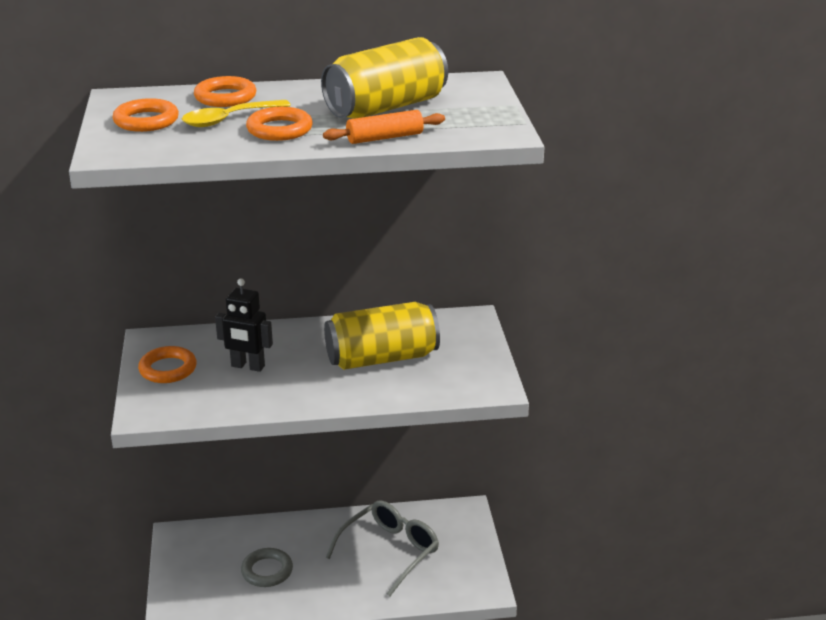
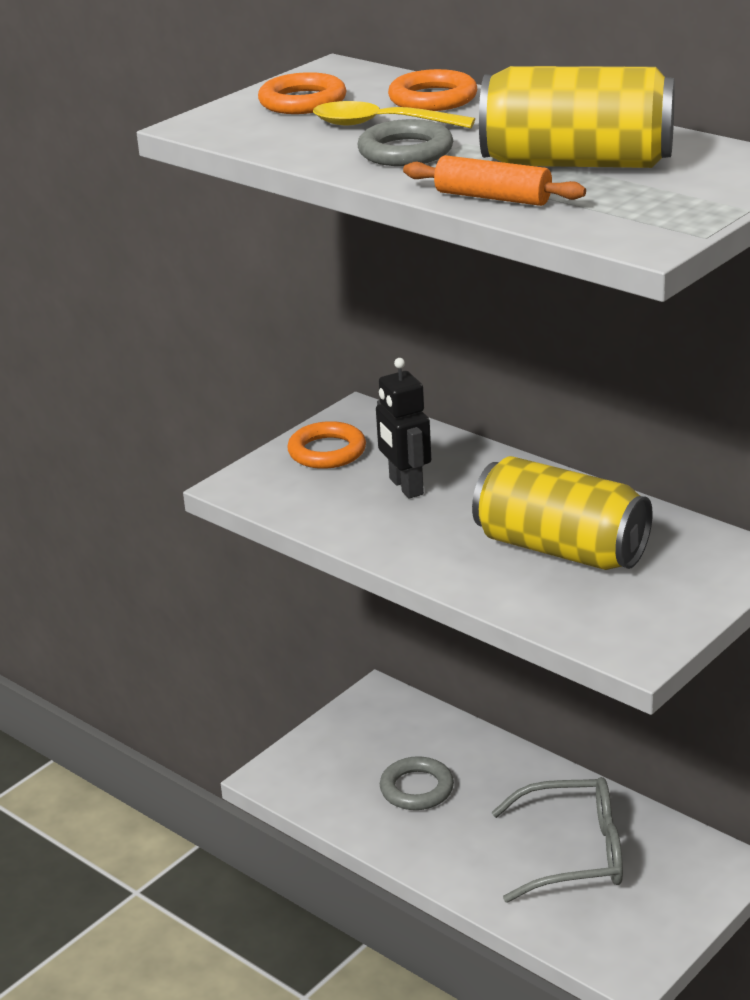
camera: 50 degrees right, 0 degrees up
orange ring [246,107,313,141] -> grey ring [358,119,453,166]

